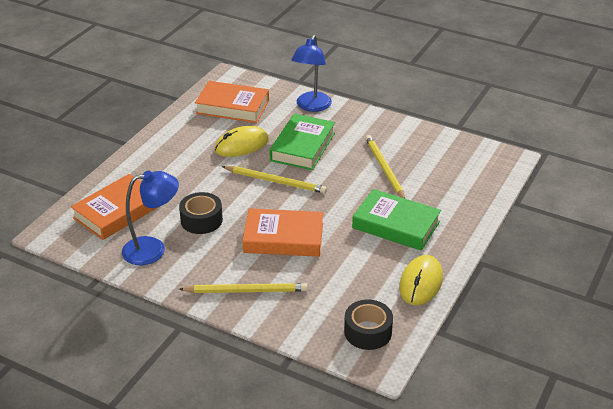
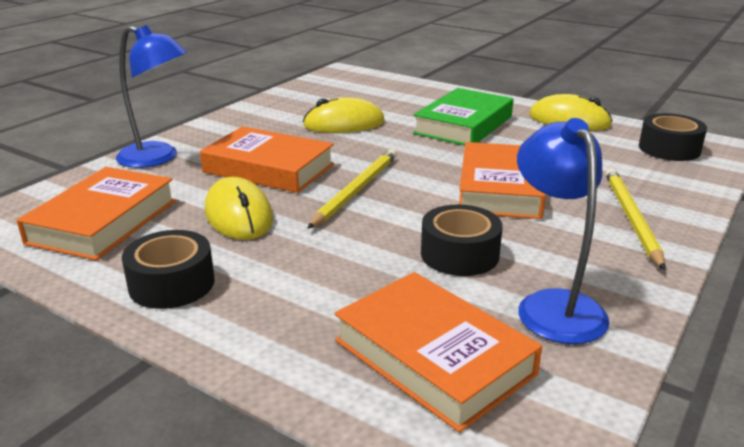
camera: 85 degrees left, 10 degrees down
green book [270,114,335,170] -> orange book [200,126,334,193]
yellow pencil [365,135,405,198] -> yellow mouse [303,97,385,133]
none -> black tape [122,230,215,309]

